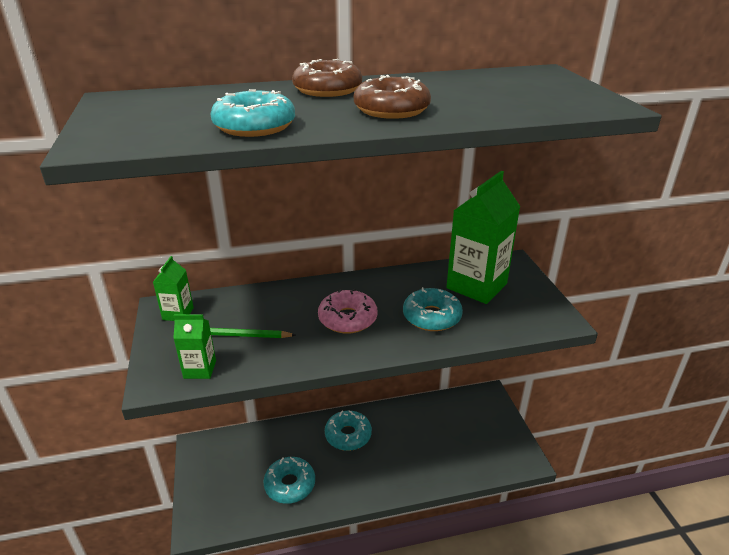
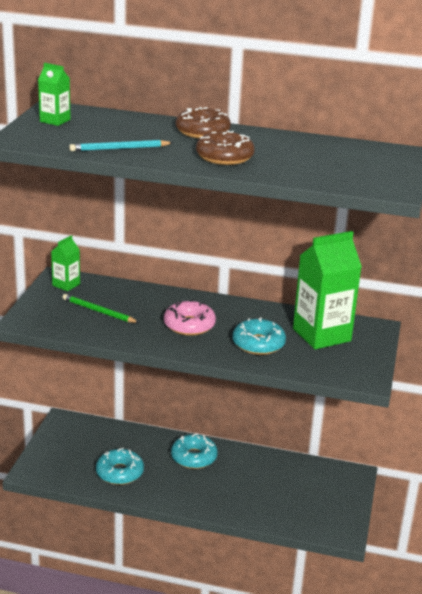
camera: 25 degrees right, 5 degrees down
green carton [173,314,216,379] -> green carton moved to [38,63,71,126]
turquoise donut [211,89,295,137] -> turquoise pencil [69,140,173,151]

